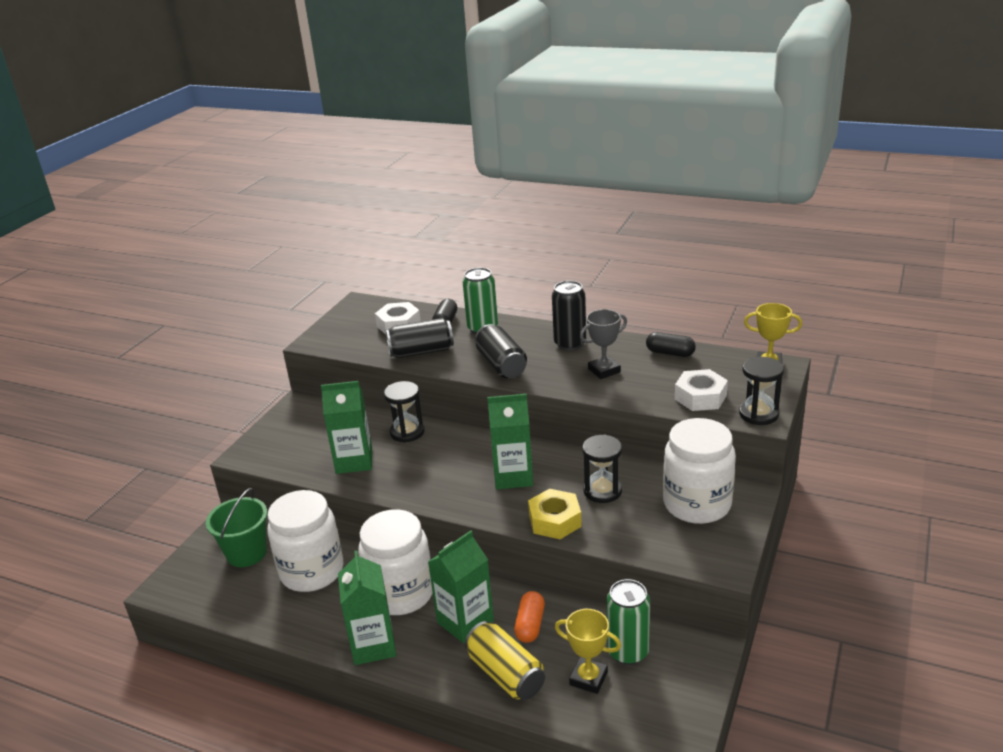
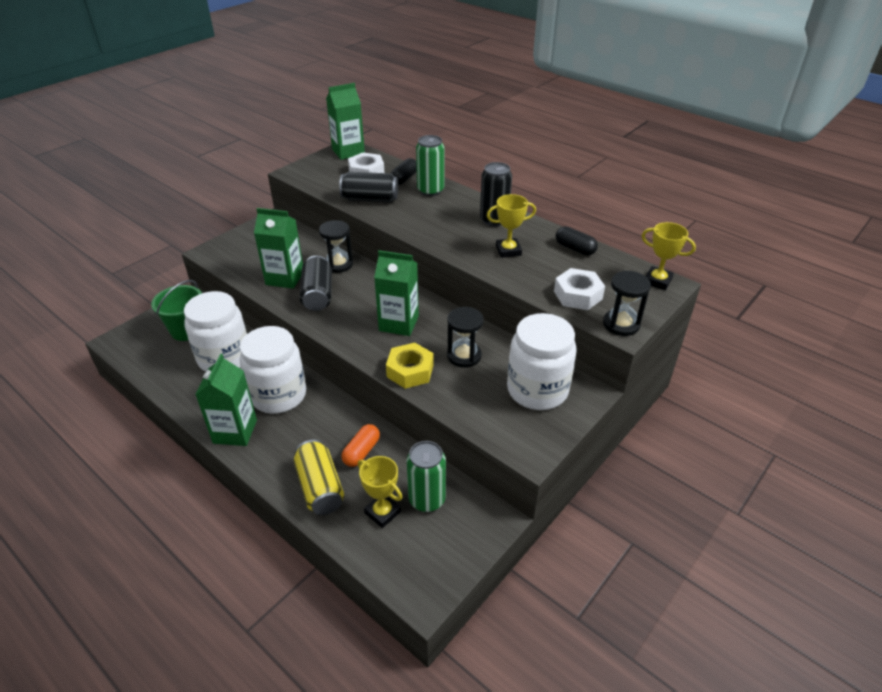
camera: 15 degrees right, 10 degrees up
green carton [428,530,494,643] -> green carton moved to [326,83,365,160]
black can [475,324,527,379] -> black can moved to [299,256,332,311]
grey trophy [580,309,627,379] -> yellow trophy [487,194,536,258]

